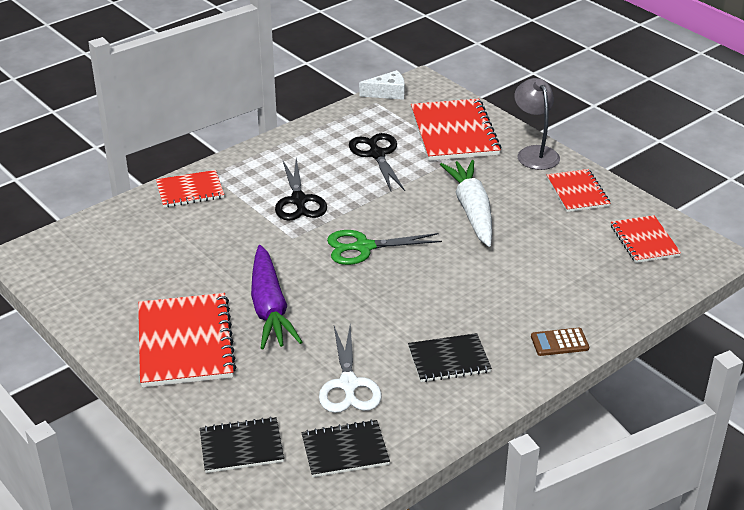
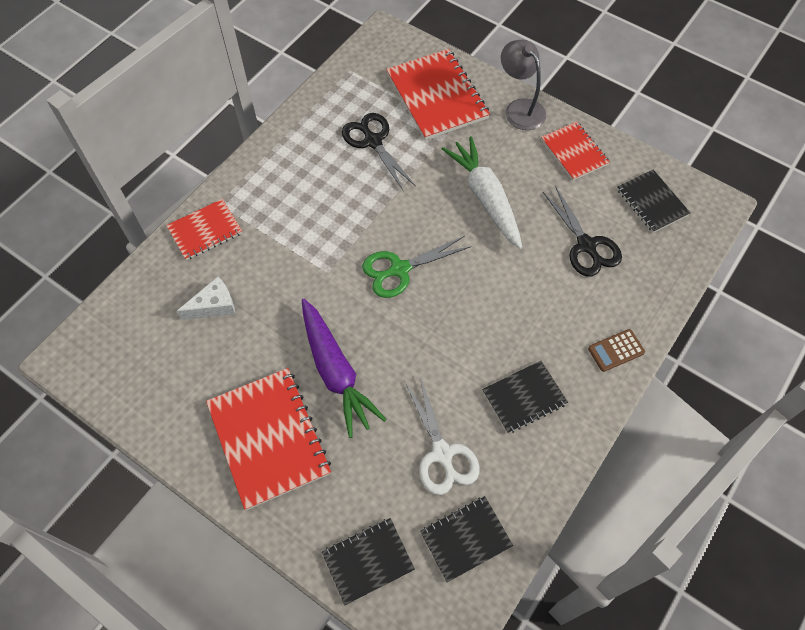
camera: 15 degrees left, 25 degrees up
black scissors [275,158,327,221] -> black scissors moved to [543,186,622,277]
white cheese [359,70,405,100] -> white cheese moved to [176,277,235,320]
red notebook [611,215,681,263] -> black notebook [617,170,690,233]

